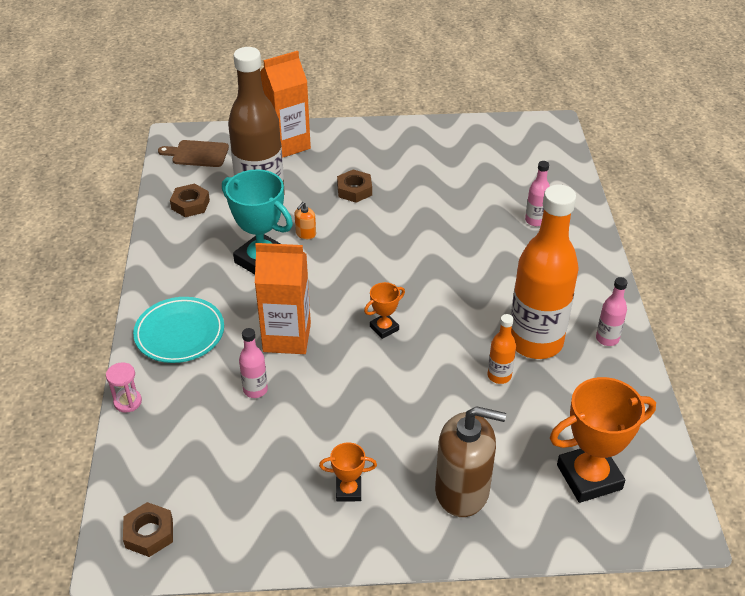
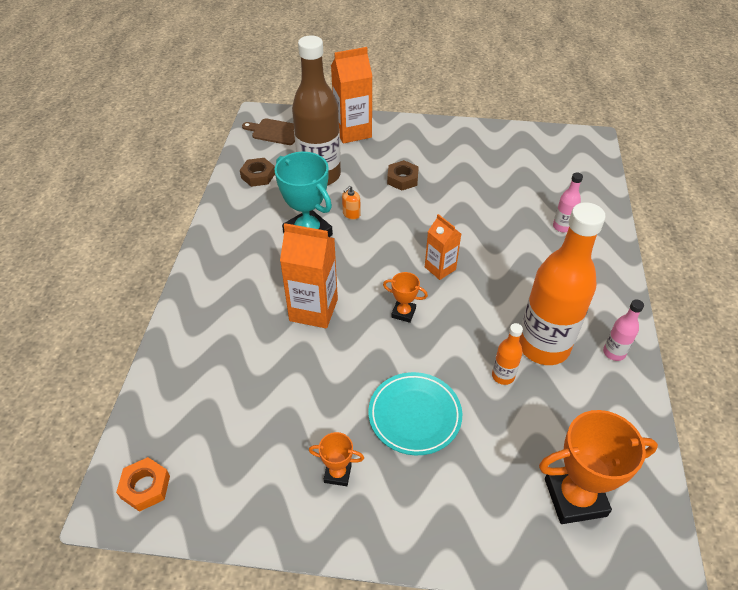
camera: 10 degrees right, 5 degrees up
pink hourglass [106,362,142,413] -> none
brown nut [123,502,173,557] -> orange nut [116,457,170,512]
turquoise plate [133,297,224,363] -> turquoise plate moved to [368,372,462,455]
pink bottle [239,328,268,398] -> none
orange trophy [364,282,405,339] -> orange trophy turned 45 degrees clockwise [383,272,428,323]
brown soap dispenser [435,406,506,517] -> none
none -> orange carton [425,214,461,280]

